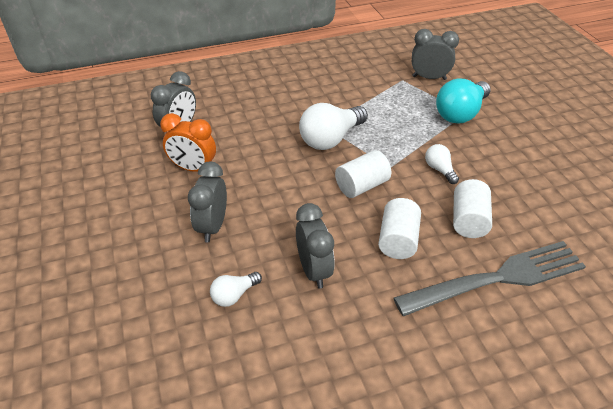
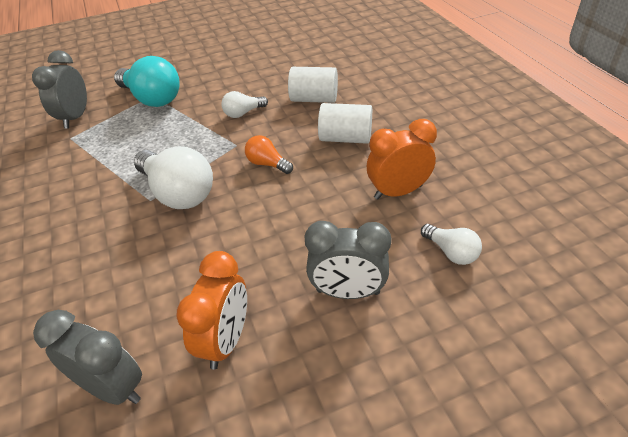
camera: 90 degrees left, 0 degrees up
grey clock [296,203,335,289] -> orange clock [367,119,437,200]
white cylinder [335,150,391,198] -> orange light bulb [245,135,293,174]
grey fork [394,241,586,316] -> none

